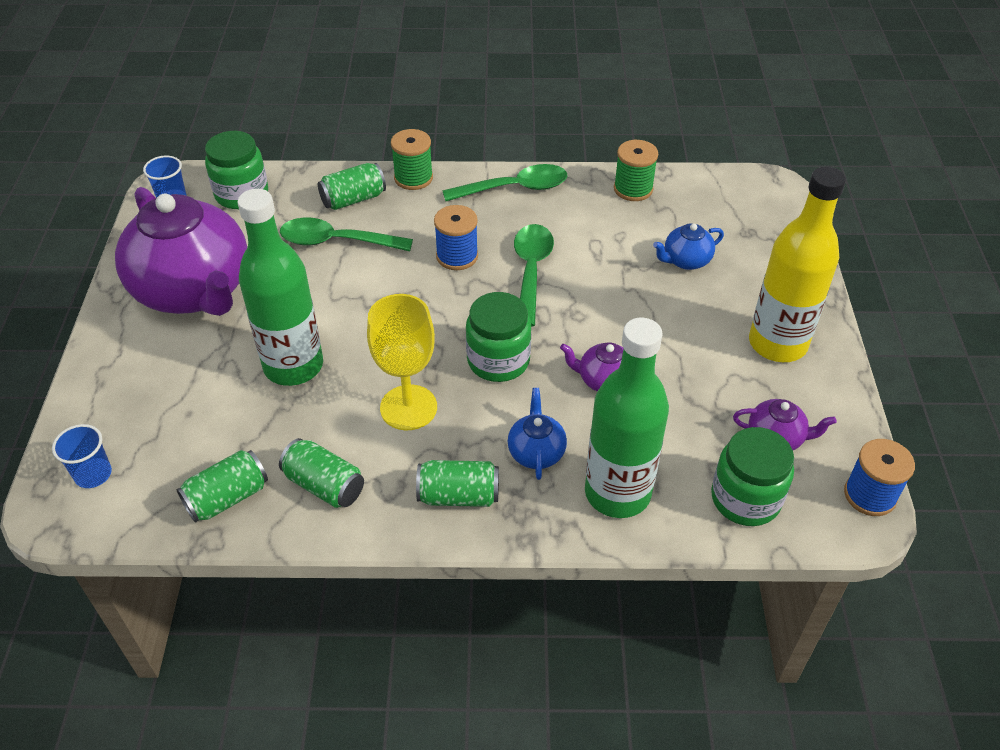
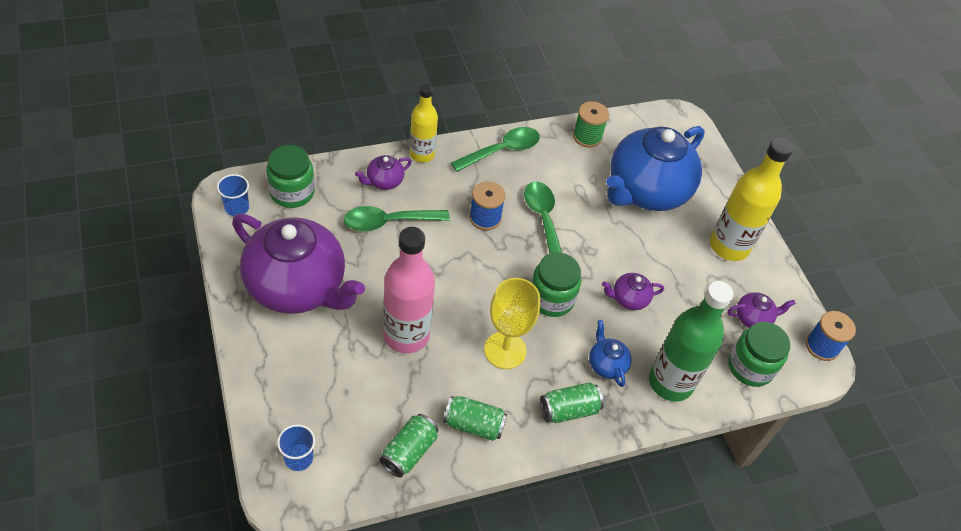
camera: 25 degrees left, 5 degrees up
green bottle [237,189,323,386] -> pink bottle [383,227,435,353]
green can [318,163,386,210] -> purple teapot [355,155,412,190]
green spool [391,129,433,190] -> yellow bottle [410,84,438,163]
blue teapot [653,223,724,270] -> blue teapot [606,126,705,211], size x2.44

